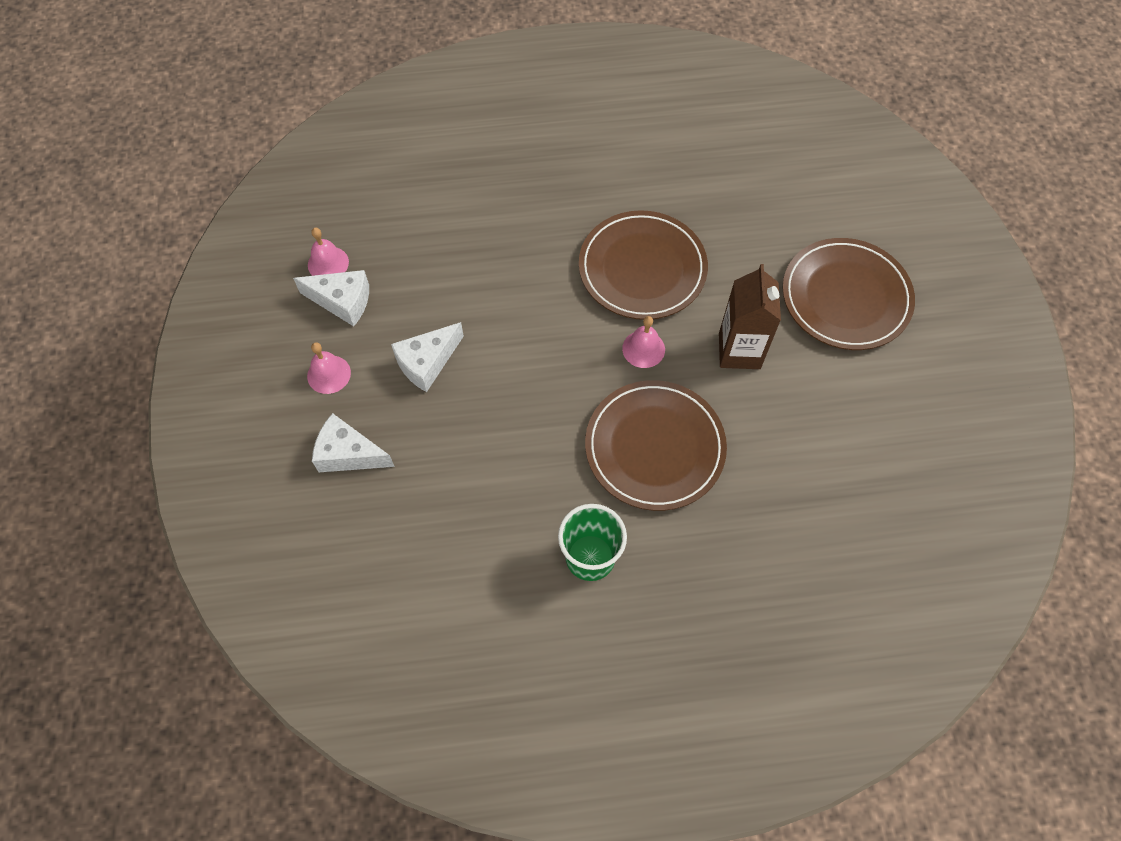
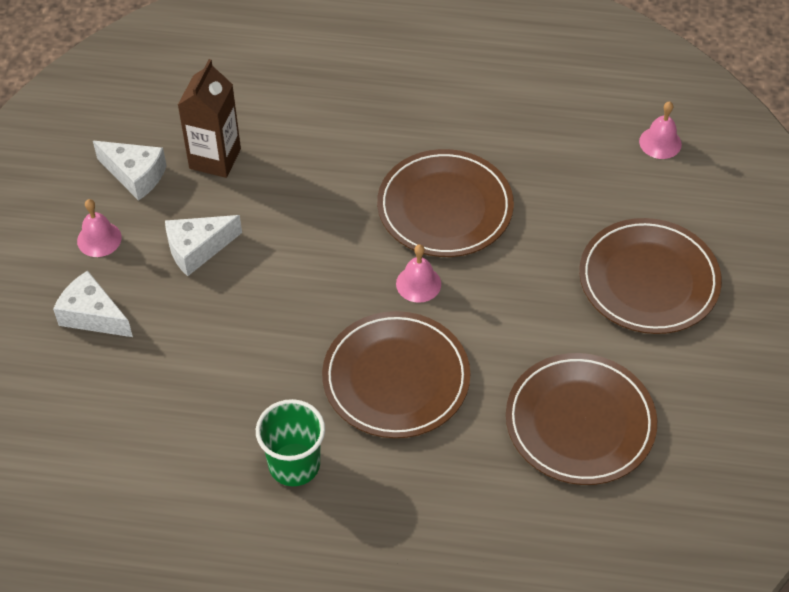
camera: 15 degrees right, 10 degrees down
pink bell [308,228,349,276] -> pink bell moved to [639,101,682,159]
brown carton [719,264,781,369] -> brown carton moved to [178,59,241,178]
none -> brown plate [506,353,657,485]

